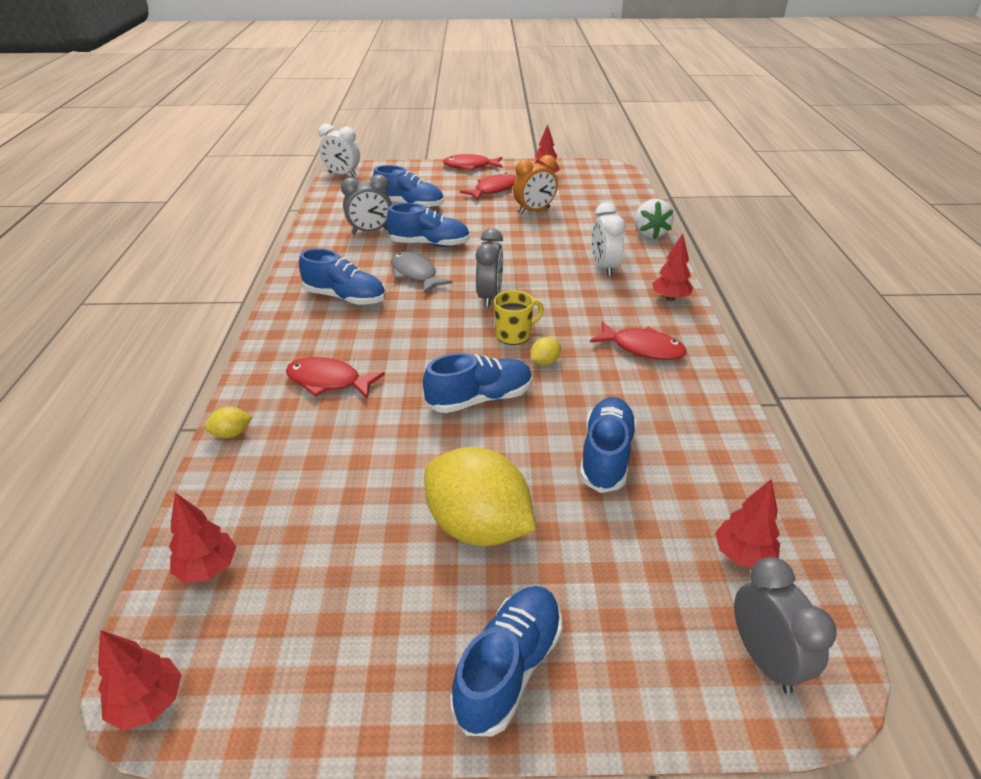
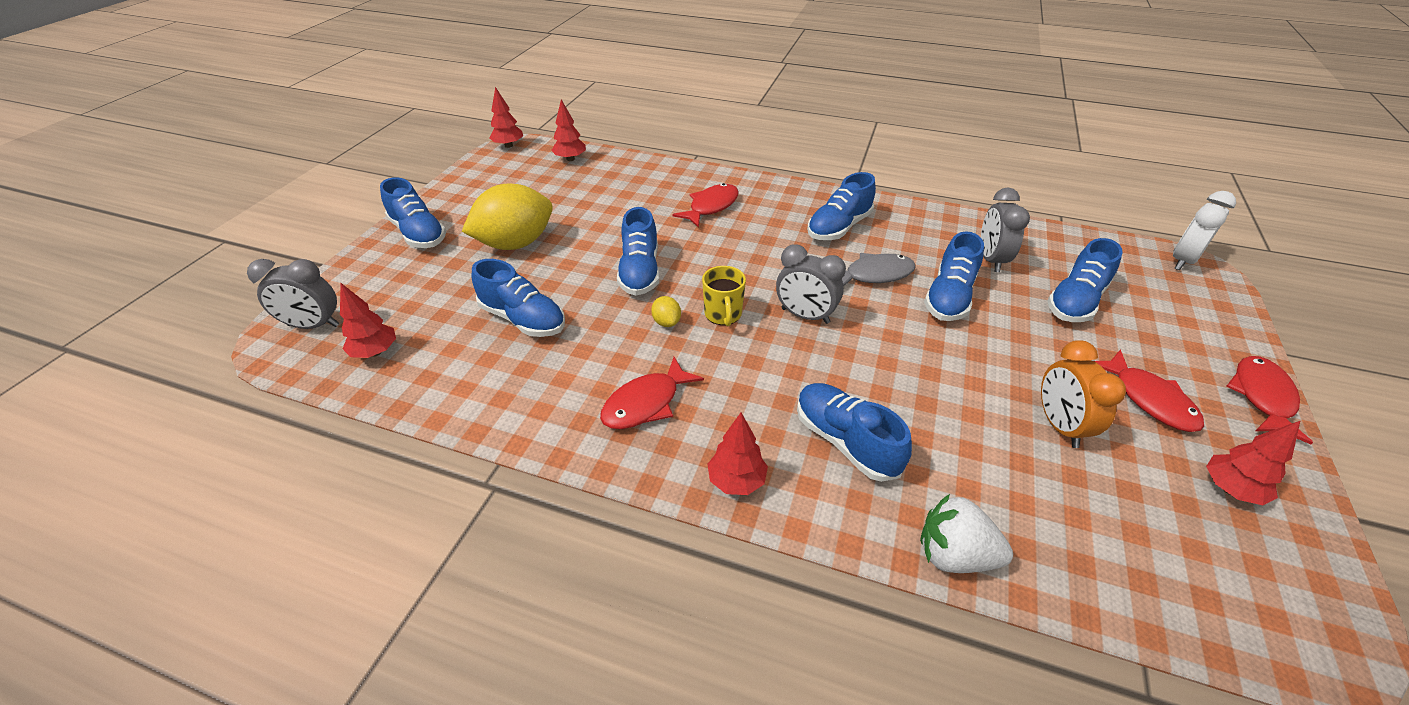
camera: 110 degrees right, 5 degrees up
yellow lemon [204,407,252,438] -> none
white clock [592,202,625,277] -> blue shoe [797,383,912,482]

